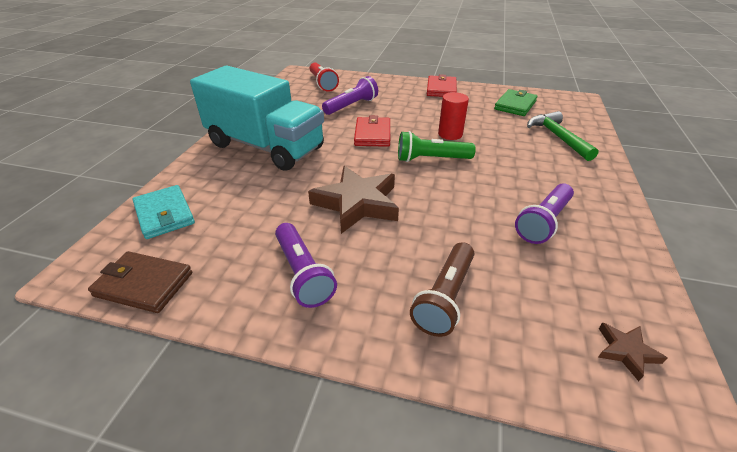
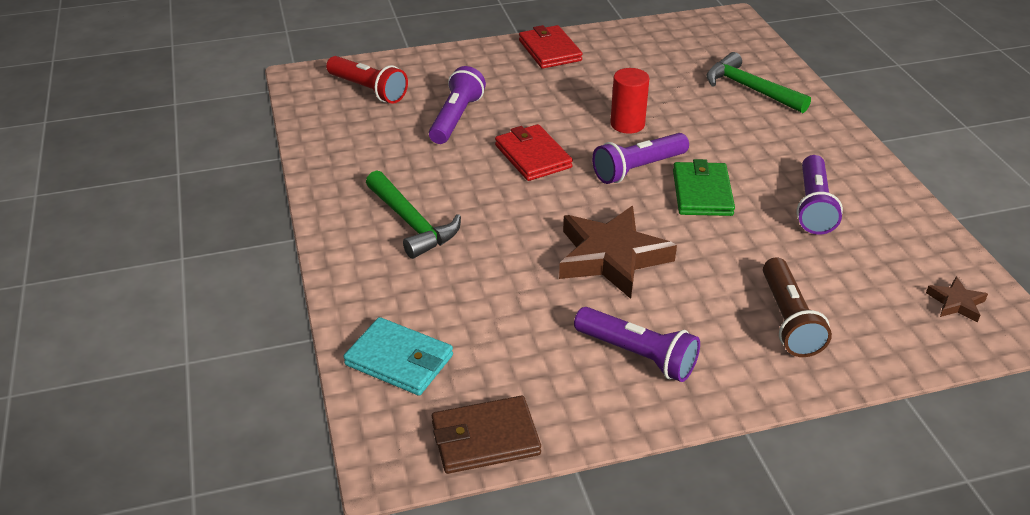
camera: 30 degrees left, 0 degrees up
turquoise truck [190,66,324,171] -> green hammer [366,170,461,259]
green flashlight [398,131,476,162] -> purple flashlight [592,133,689,184]
green wallet [494,89,538,116] -> green wallet moved to [673,159,735,216]

